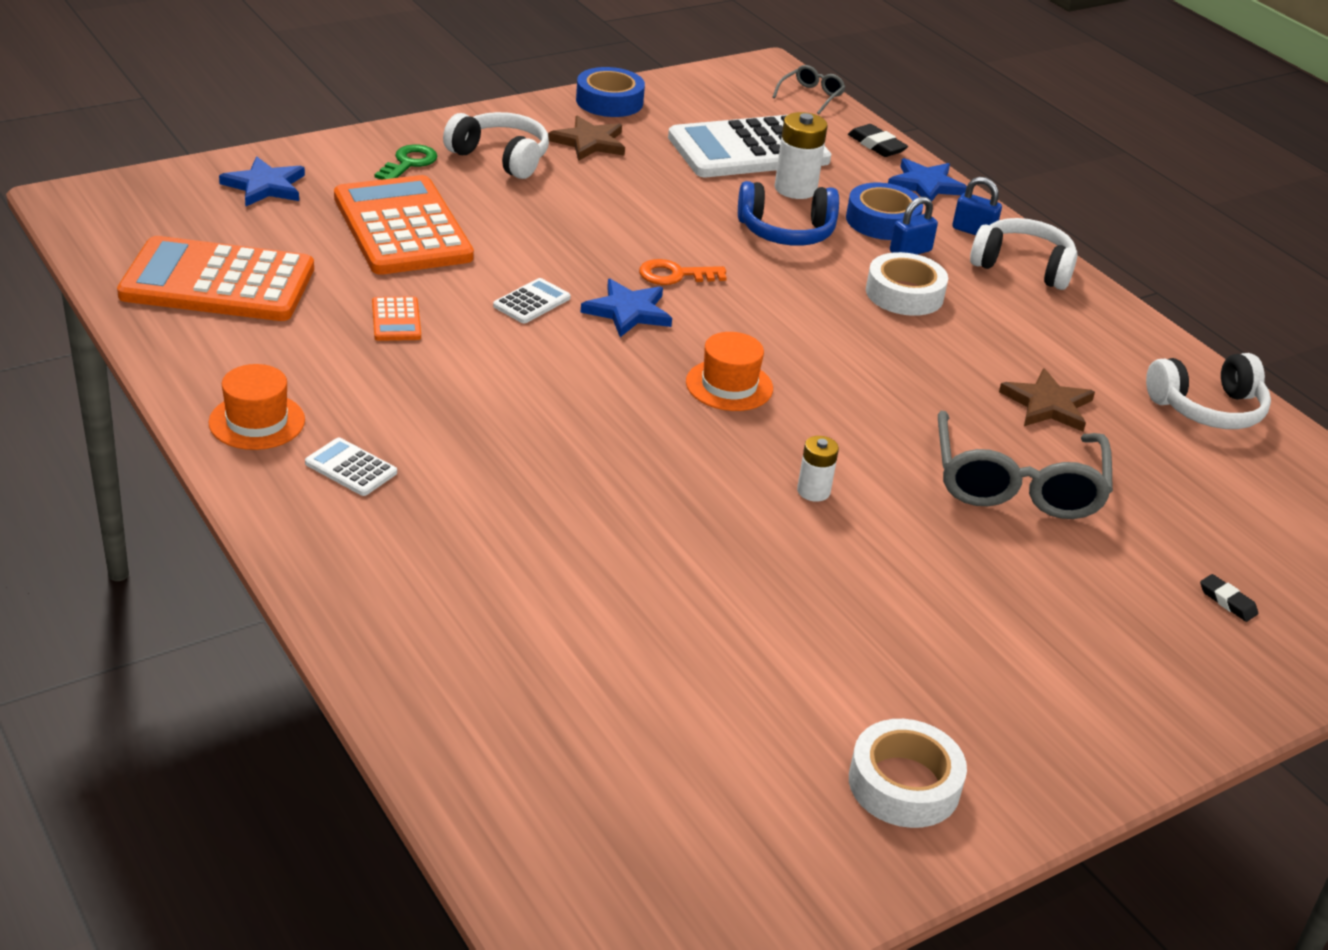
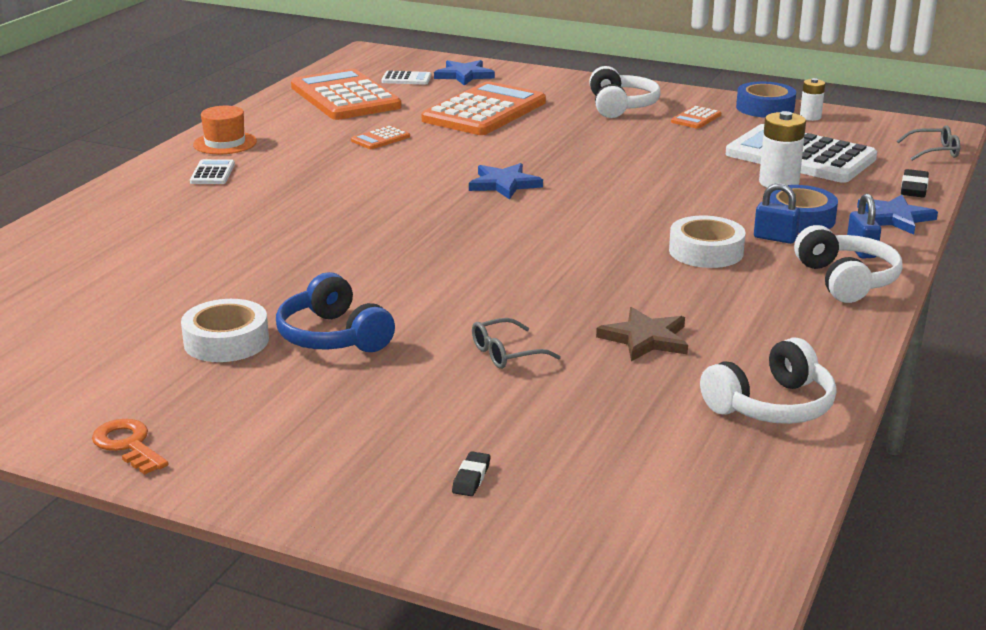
camera: 60 degrees right, 10 degrees down
green key [374,144,438,179] -> none
white calculator [493,278,570,323] -> white calculator moved to [381,70,431,85]
brown star [548,116,625,161] -> orange calculator [671,106,721,129]
orange key [639,259,727,285] -> orange key moved to [92,419,168,475]
orange hat [686,332,773,411] -> none
blue headphones [738,181,839,246] -> blue headphones moved to [276,272,395,352]
white battery [797,436,839,502] -> white battery moved to [800,78,825,121]
white tape [849,719,967,828] -> white tape moved to [181,299,269,362]
grey glasses [938,411,1113,519] -> grey glasses [472,318,561,369], size x0.48
white headphones [1146,353,1271,429] -> white headphones turned 75 degrees counterclockwise [700,337,837,424]

